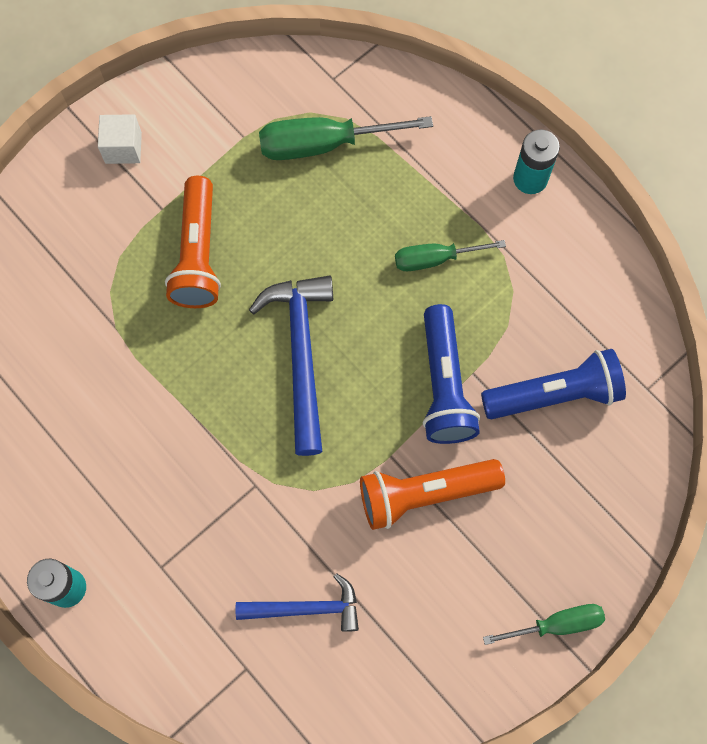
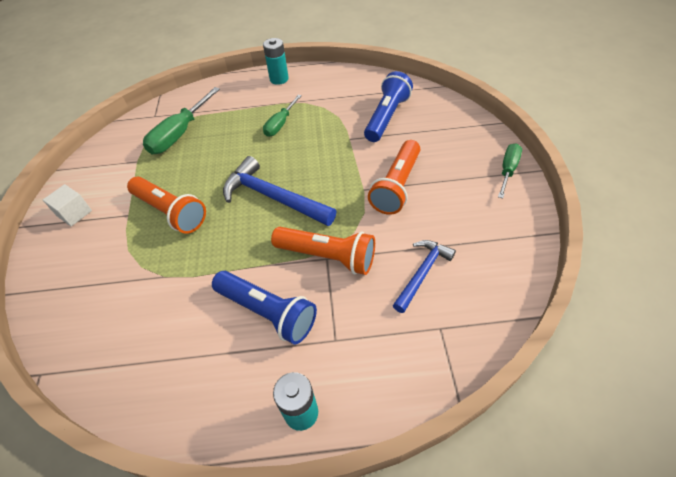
camera: 50 degrees left, 20 degrees down
blue flashlight [423,304,480,444] -> blue flashlight moved to [212,271,317,345]
none -> orange flashlight [271,227,375,275]

